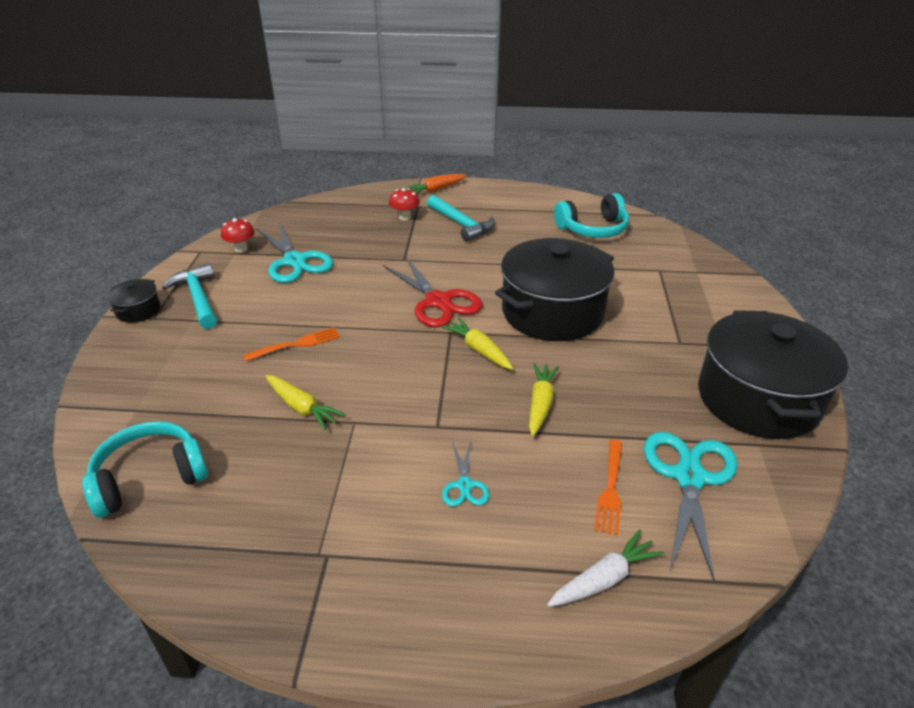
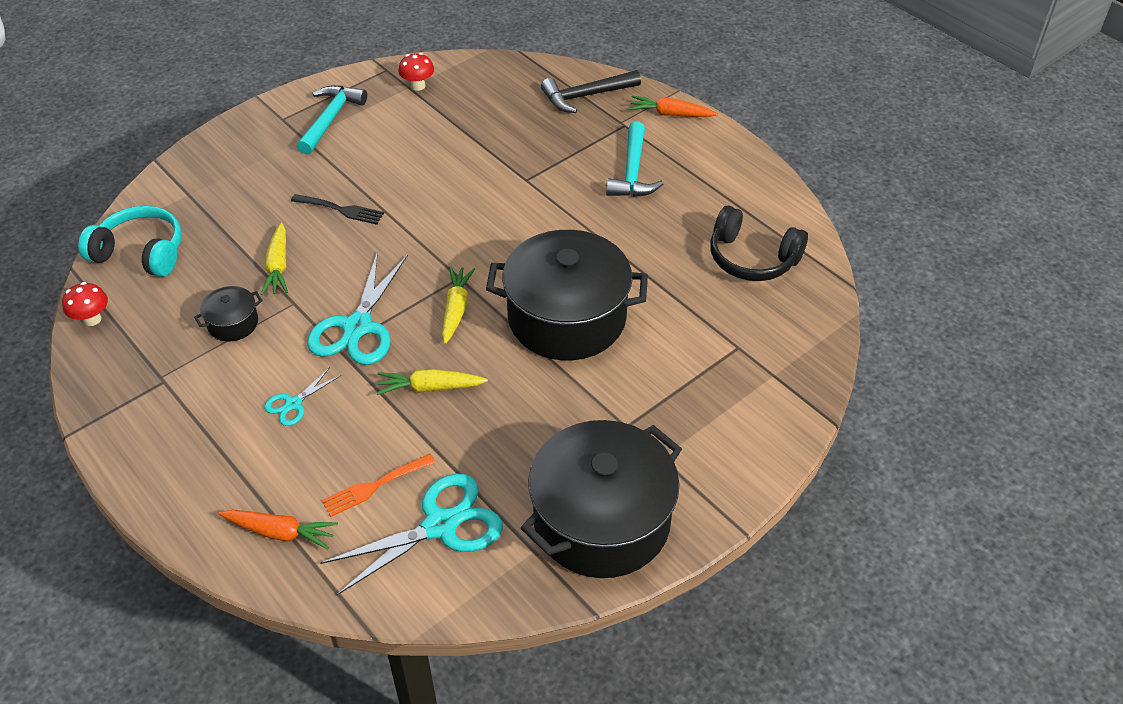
camera: 45 degrees right, 10 degrees up
black pot [107,279,161,323] -> black pot moved to [194,286,263,342]
orange fork [243,327,340,361] -> black fork [291,194,384,225]
turquoise scissors [256,222,333,283] -> turquoise scissors moved to [307,251,408,365]
red scissors [383,256,483,327] -> none
red mushroom [389,188,420,221] -> red mushroom moved to [62,282,108,326]
yellow carrot [529,363,559,436] -> yellow carrot turned 150 degrees counterclockwise [377,369,488,395]
white carrot [547,530,664,607] -> orange carrot [219,510,338,550]
turquoise headphones [554,193,629,238] -> black headphones [710,206,808,281]
none -> black hammer [541,70,641,113]

